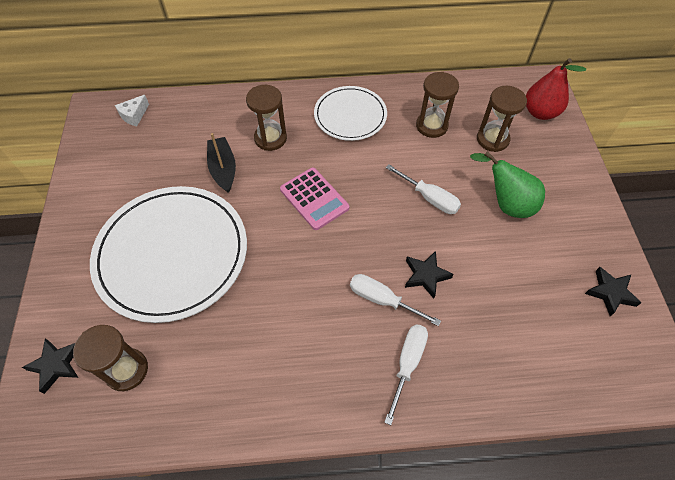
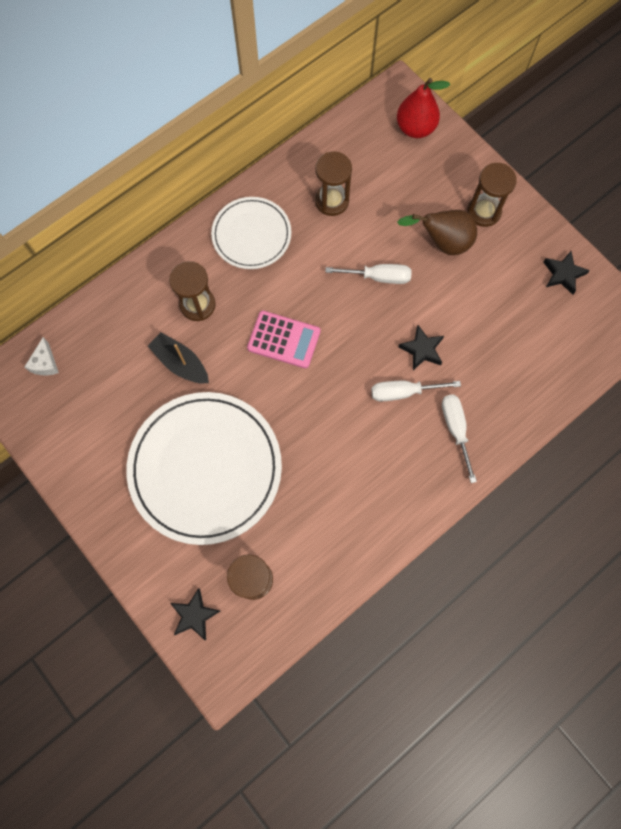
camera: 35 degrees left, 15 degrees up
green pear [470,151,545,218] -> brown pear [397,210,477,255]
brown hourglass [477,86,527,152] -> brown hourglass moved to [467,163,517,227]

